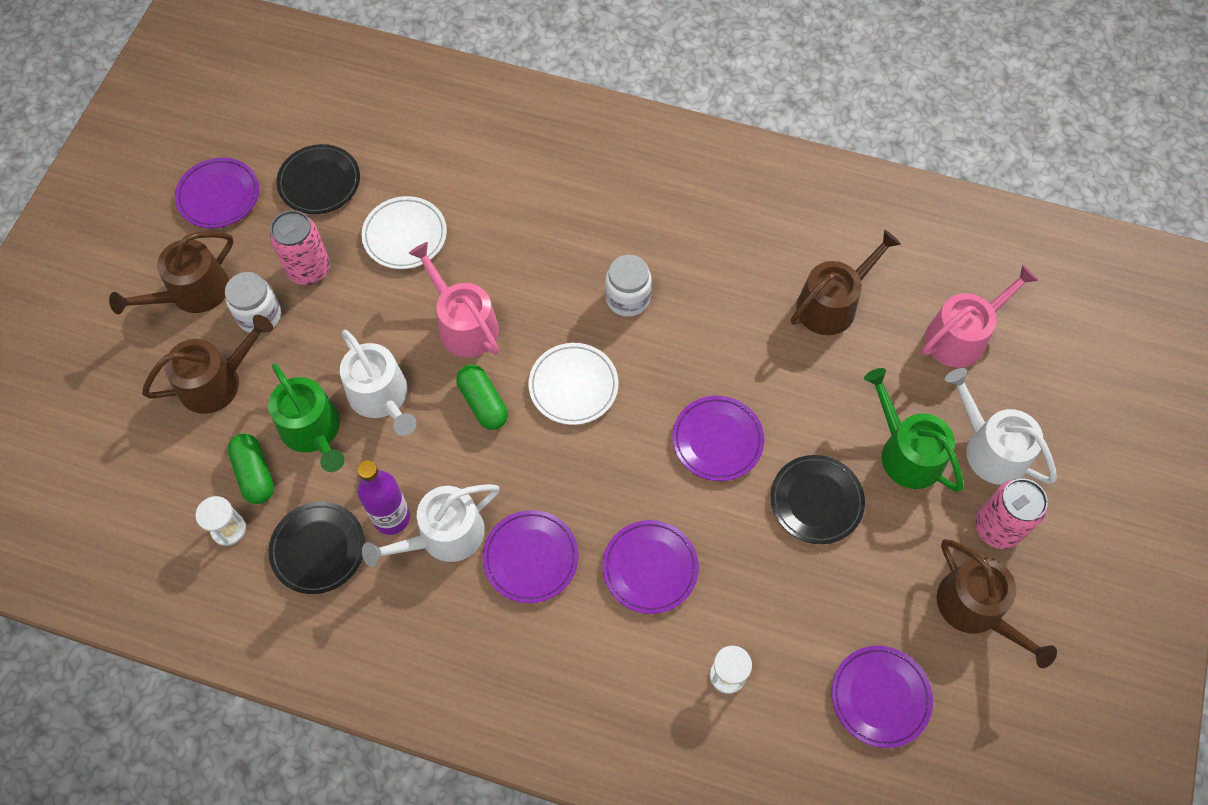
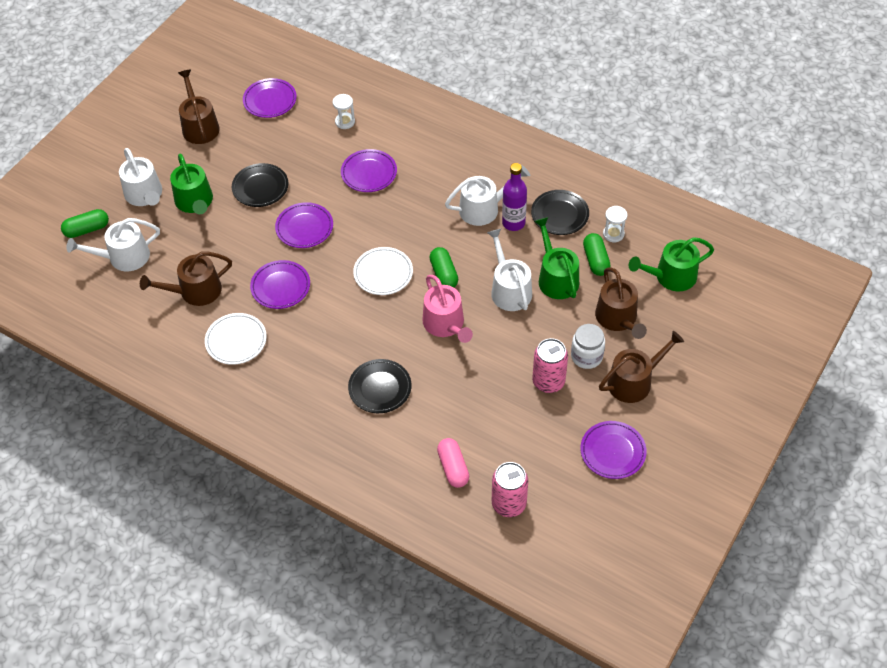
camera: 165 degrees left, 10 degrees down
brown watering can [142,315,273,414] -> brown watering can turned 90 degrees counterclockwise [595,267,647,339]
black plate [276,144,360,214] -> black plate moved to [348,359,412,413]
white plate [362,196,447,269] -> white plate moved to [205,313,267,365]
purple plate [483,510,579,603] -> purple plate moved to [250,260,310,309]
white jar [605,255,652,317] -> none
pink watering can [922,265,1038,368] -> white watering can [67,218,160,271]
pink can [975,478,1048,549] -> pink can moved to [492,462,528,517]
none -> green capsule [61,209,109,238]
none -> pink capsule [437,438,469,488]
none -> green watering can [629,237,714,291]

